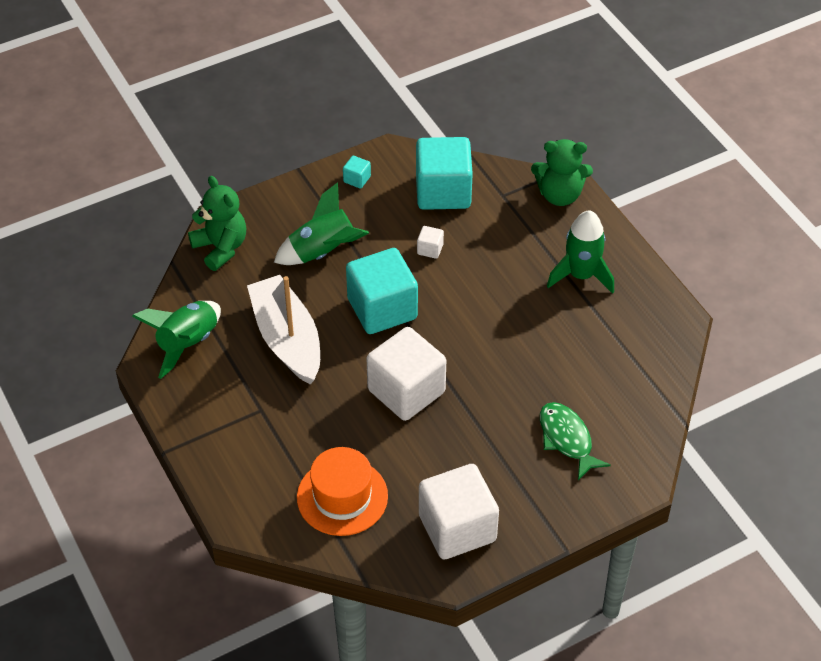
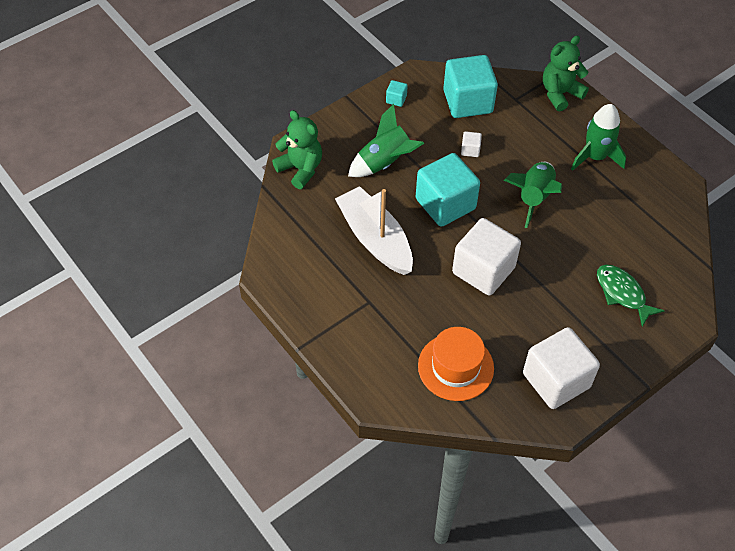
camera: 10 degrees left, 5 degrees up
green rocket [132,301,221,379] -> green rocket moved to [504,162,562,228]
green teddy bear [531,139,593,206] -> green teddy bear turned 150 degrees clockwise [543,36,589,112]

